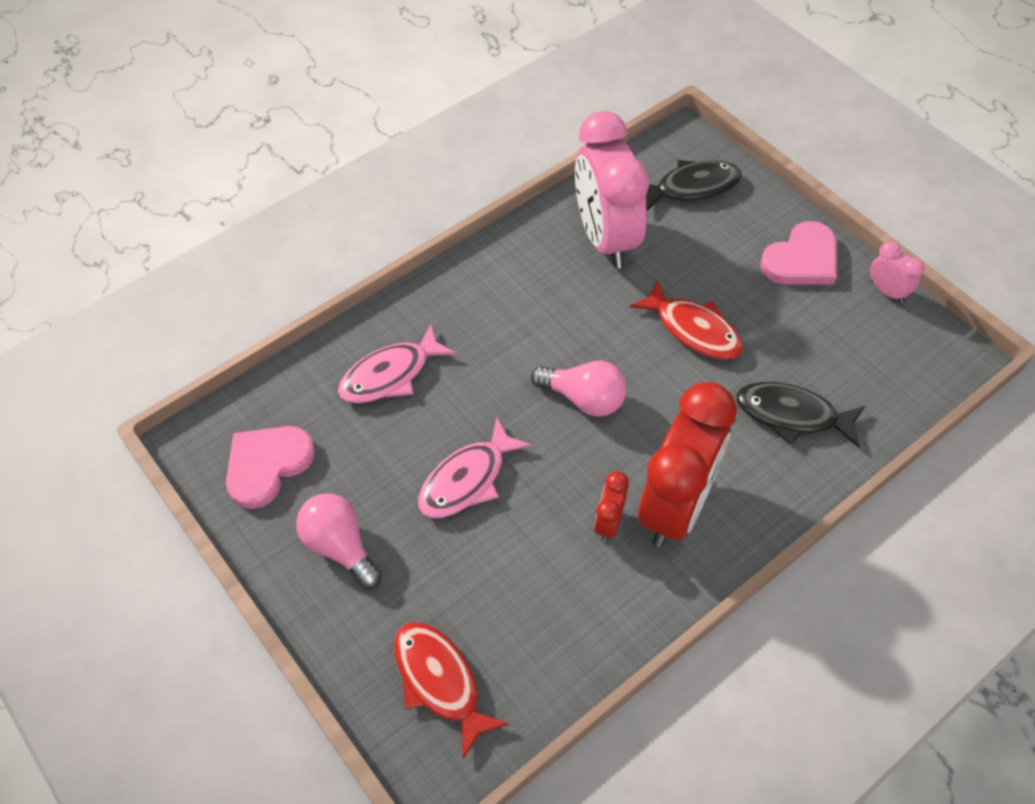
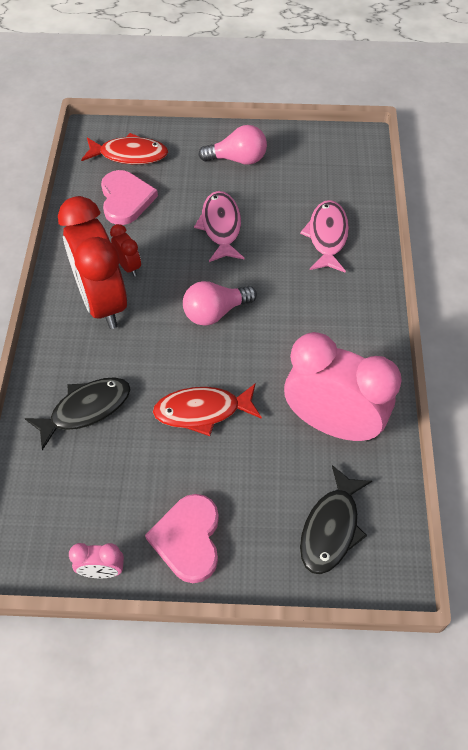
camera: 130 degrees right, 0 degrees up
pink heart [226,426,315,509] -> pink heart moved to [101,170,158,225]

